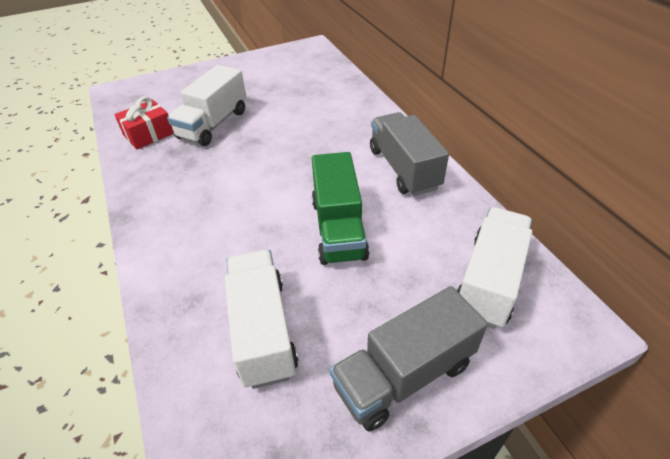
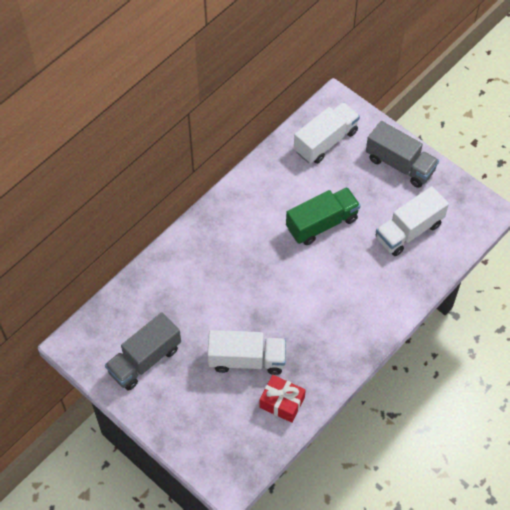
camera: 115 degrees left, 15 degrees up
grey truck [370,112,449,196] -> grey truck moved to [105,312,181,390]
white truck [457,207,532,329] -> white truck turned 135 degrees clockwise [294,102,360,164]

